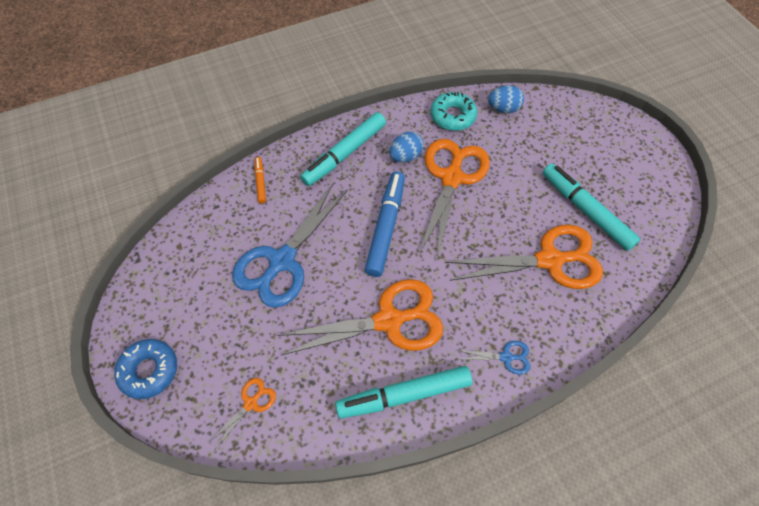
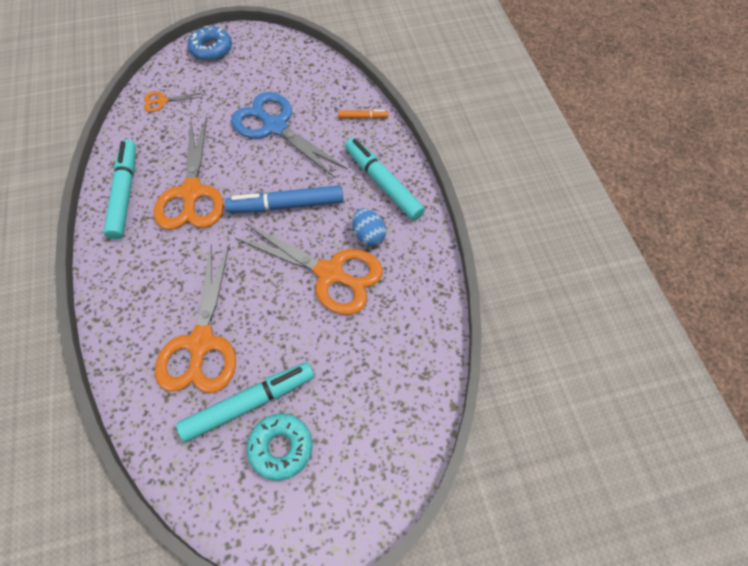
camera: 100 degrees right, 0 degrees up
orange scissors [208,378,276,449] -> orange scissors turned 120 degrees clockwise [144,91,202,112]
blue marker [364,171,405,277] -> blue marker turned 150 degrees clockwise [225,185,343,213]
turquoise donut [430,92,477,131] -> turquoise donut moved to [247,413,313,481]
blue scissors [456,341,530,375] -> none
blue egg [488,85,524,113] -> none

